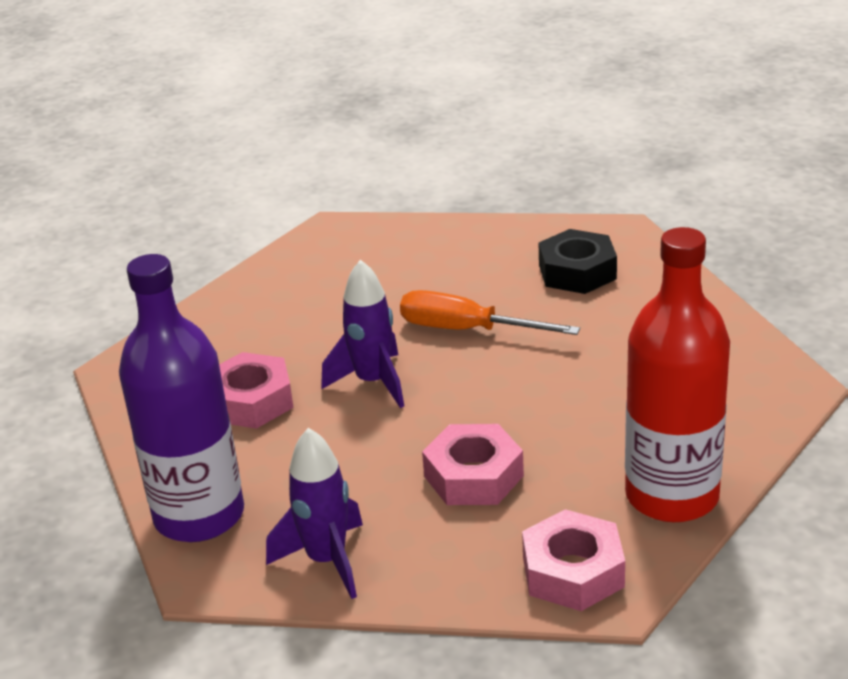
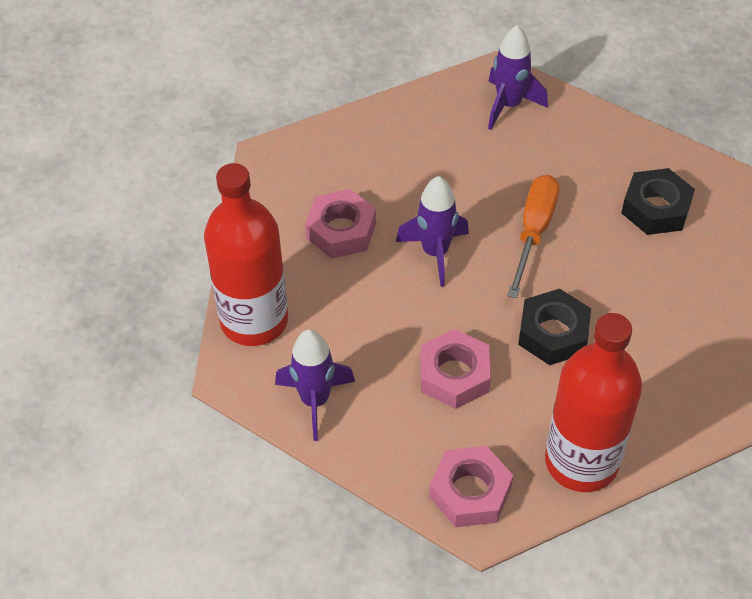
camera: 25 degrees right, 20 degrees up
purple bottle [119,254,244,542] -> red bottle [204,163,288,346]
orange screwdriver [400,290,580,335] -> orange screwdriver turned 60 degrees clockwise [507,175,559,298]
none -> purple rocket [488,25,548,130]
none -> black nut [518,289,591,365]

